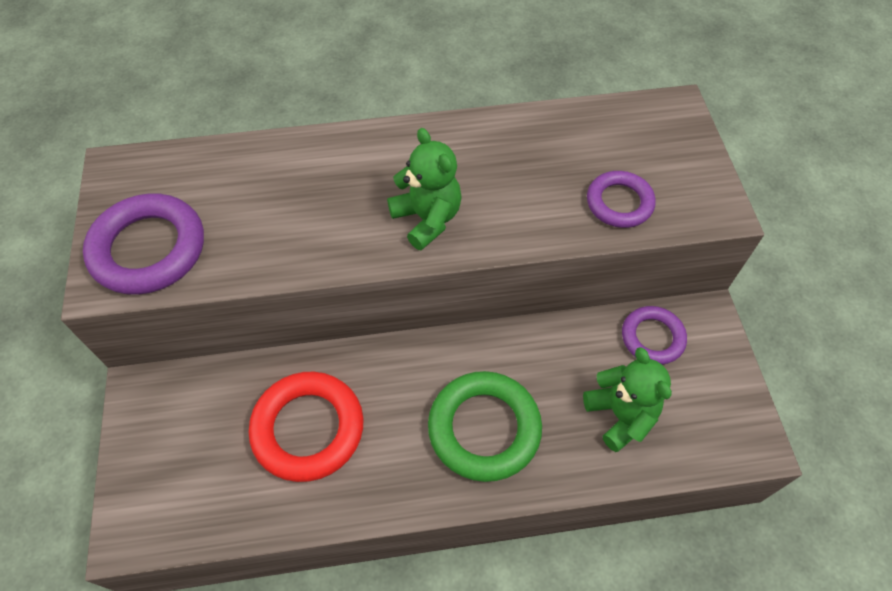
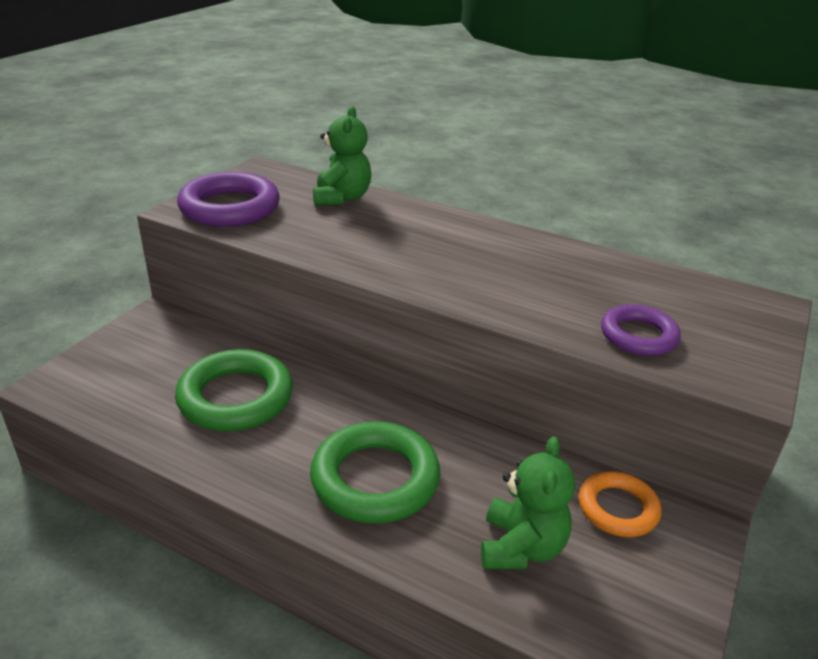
camera: 35 degrees right, 25 degrees down
red ring [249,372,363,482] -> green ring [175,349,293,431]
green teddy bear [387,128,462,250] -> green teddy bear moved to [313,106,371,206]
purple ring [622,306,687,365] -> orange ring [579,471,662,537]

